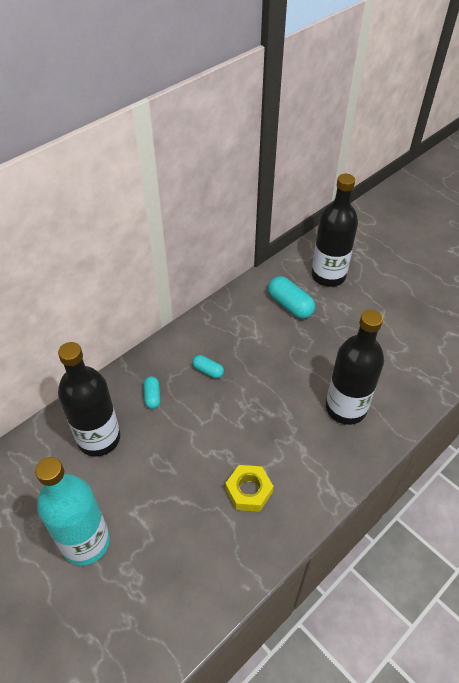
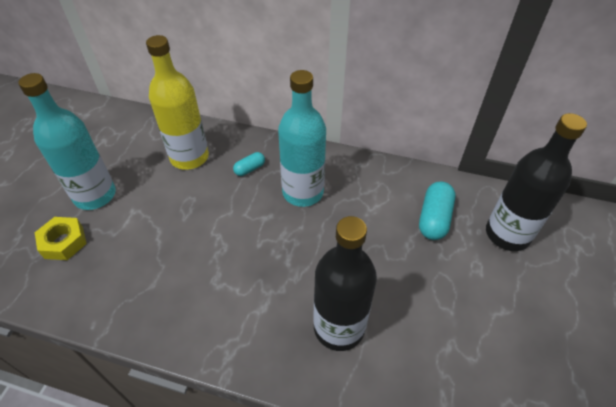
camera: 60 degrees right, 0 degrees up
black bottle [58,342,120,457] -> yellow bottle [146,35,209,170]
turquoise capsule [192,355,224,378] -> turquoise bottle [278,70,326,207]
yellow nut [225,465,273,512] -> yellow nut moved to [35,217,87,260]

